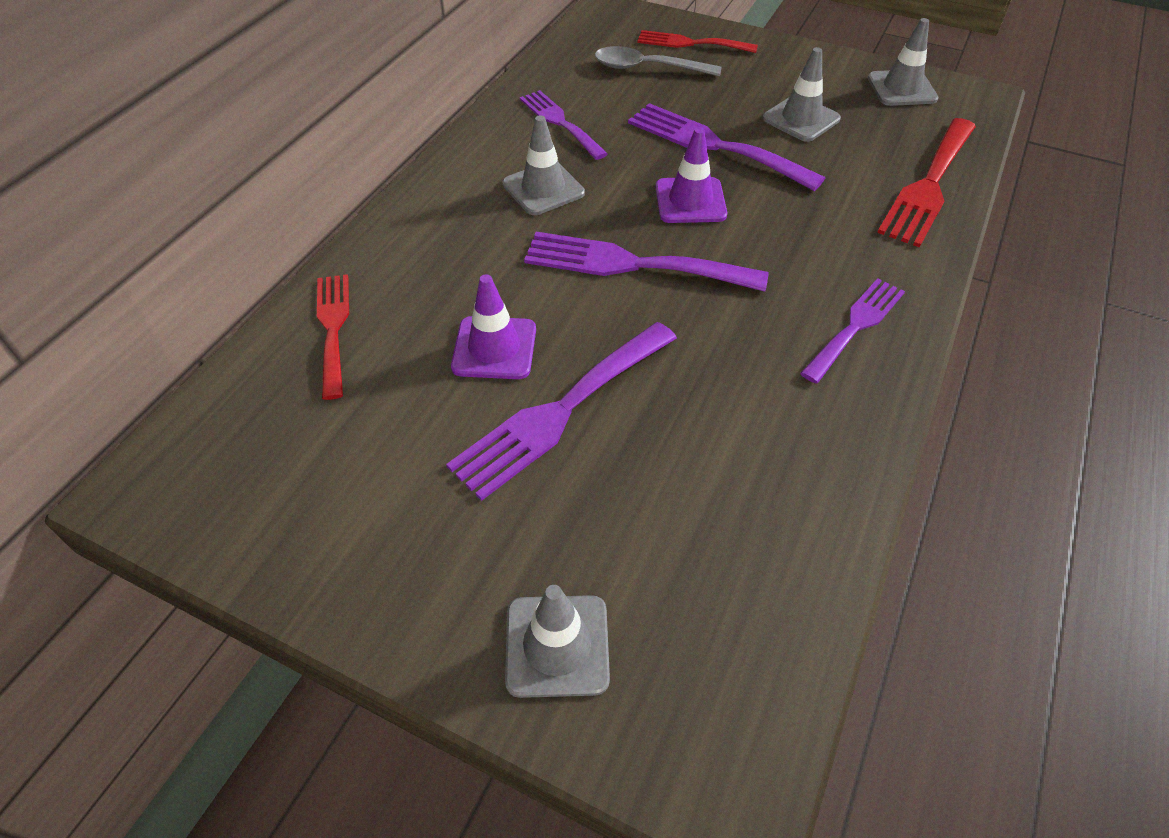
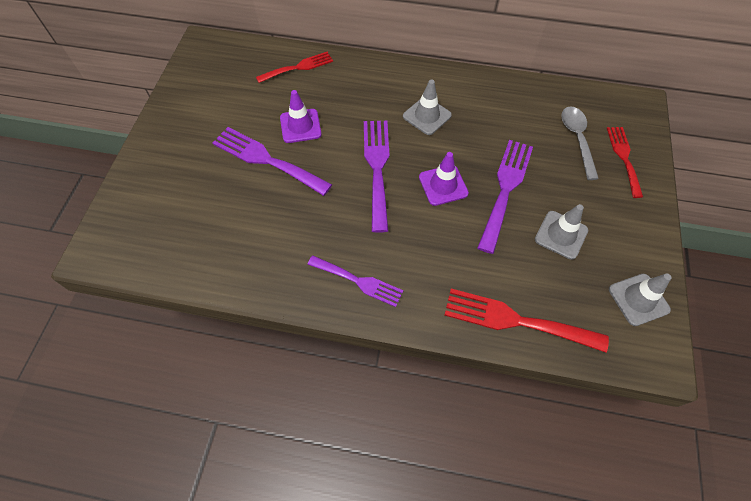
camera: 75 degrees right, 10 degrees up
grey traffic cone [505,585,610,698] -> none
purple fork [520,90,608,160] -> none

